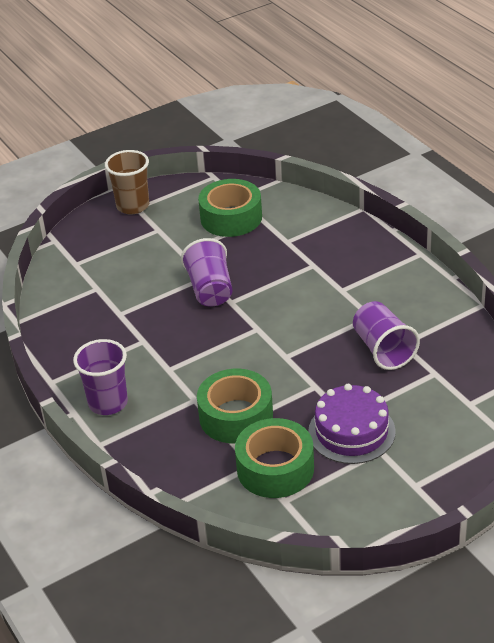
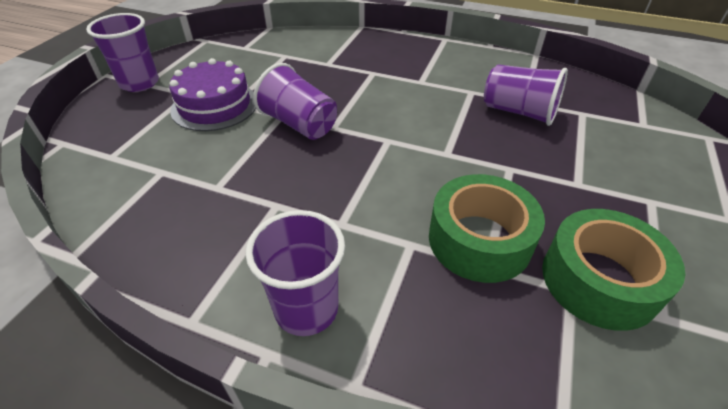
camera: 40 degrees left, 5 degrees up
brown cup [105,150,149,214] -> purple cup [86,13,159,92]
green tape [198,179,262,237] -> none
purple cake [308,384,396,464] -> purple cake moved to [169,58,256,131]

